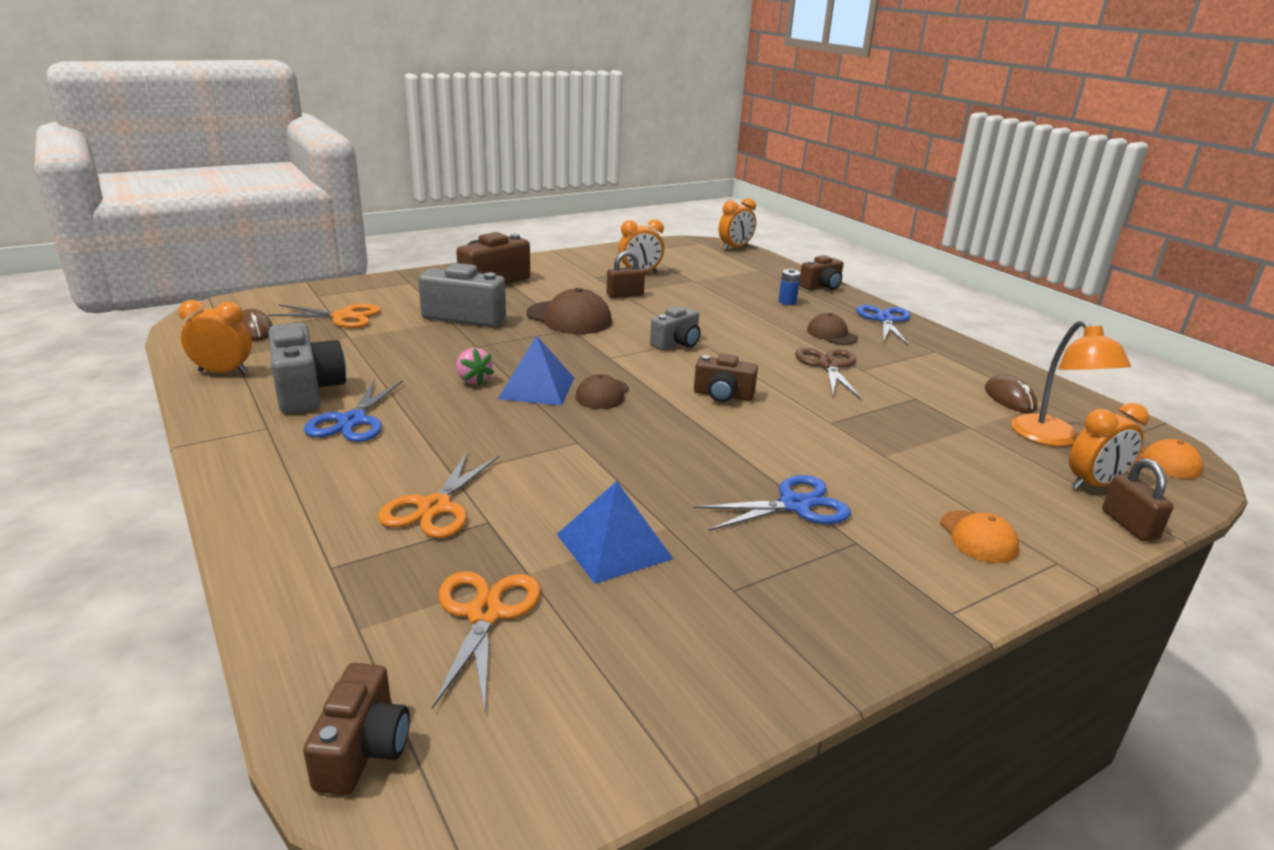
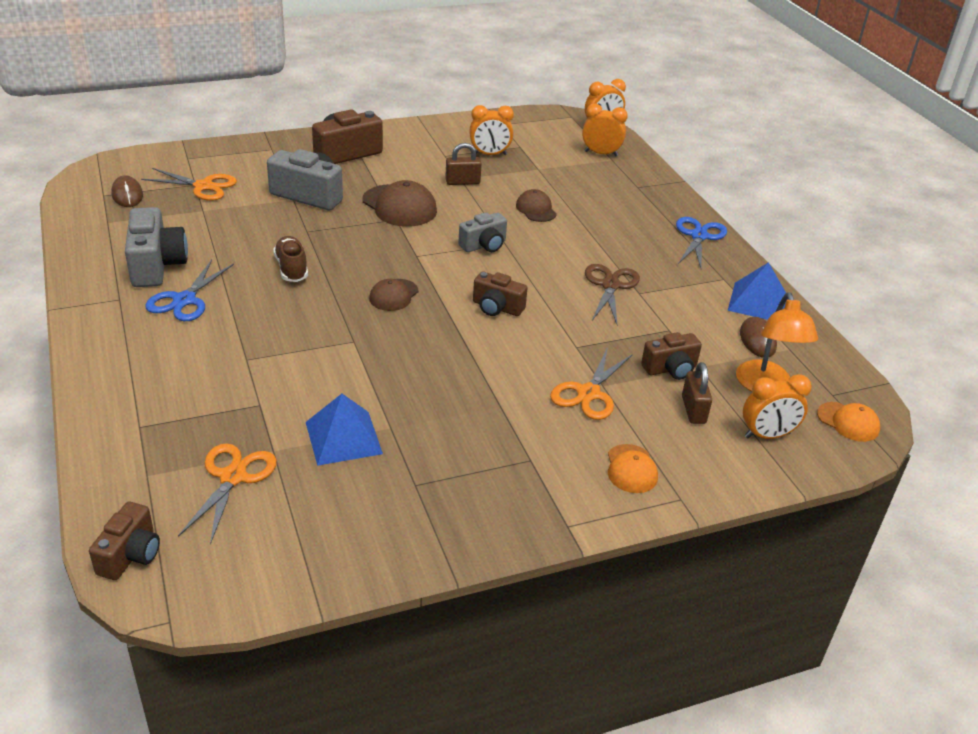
camera: 10 degrees right, 10 degrees up
orange clock [178,300,252,374] -> orange clock moved to [582,104,628,157]
orange scissors [378,451,499,538] -> orange scissors moved to [550,347,633,420]
pink strawberry [456,348,494,385] -> brown shoe [273,236,308,282]
blue pyramid [498,335,574,406] -> blue pyramid moved to [728,262,786,320]
blue scissors [693,475,851,531] -> none
blue battery [778,269,801,305] -> none
brown camera [799,255,844,290] -> brown camera moved to [641,332,702,380]
brown cap [807,313,858,345] -> brown cap moved to [516,189,557,222]
brown padlock [1102,459,1174,541] -> brown padlock moved to [682,362,712,424]

